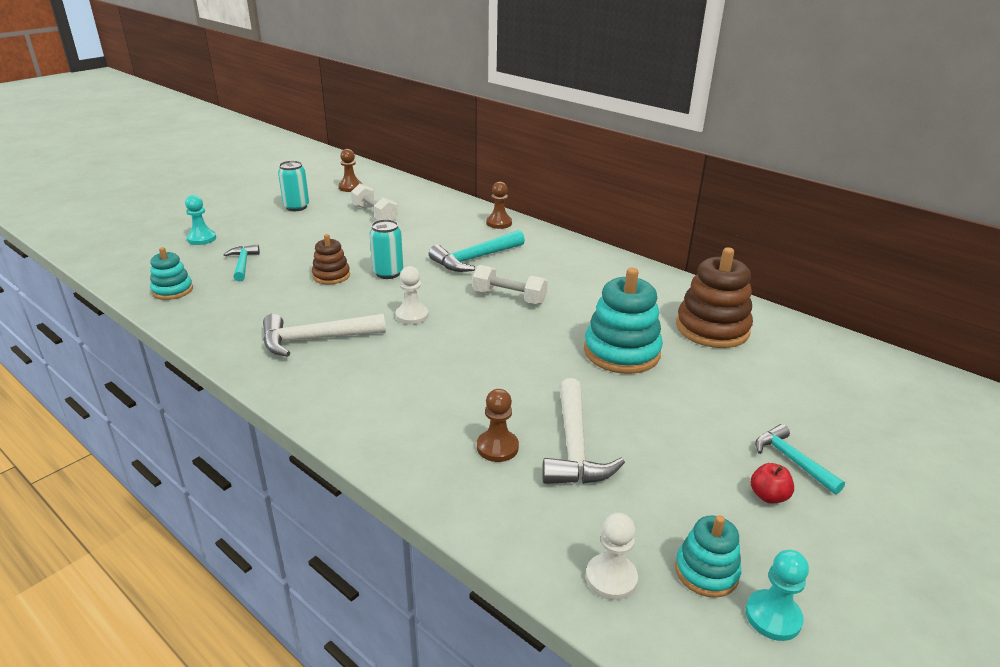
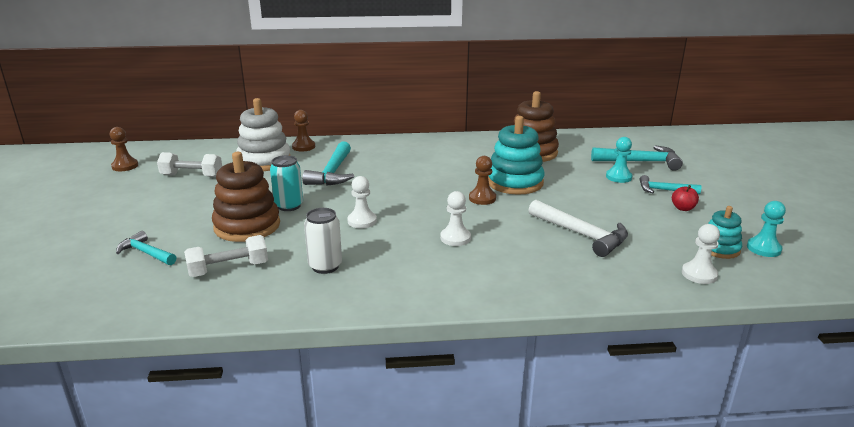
camera: 45 degrees left, 5 degrees down
turquoise stacking toy [150,247,193,300] -> none
turquoise pawn [185,195,216,245] -> turquoise pawn moved to [606,137,633,183]
white hammer [263,314,386,357] -> white can [304,208,342,274]
turquoise can [278,161,309,211] -> none
brown stacking toy [312,234,350,284] -> brown stacking toy [212,152,280,242], size x1.77
white dumbbell [473,265,548,305] -> white dumbbell moved to [184,235,268,277]
brown pawn [477,389,519,462] -> brown pawn moved to [469,156,496,205]
none -> white stacking toy [236,98,291,171]
none -> white pawn [440,191,471,246]
none -> turquoise hammer [591,145,683,171]

